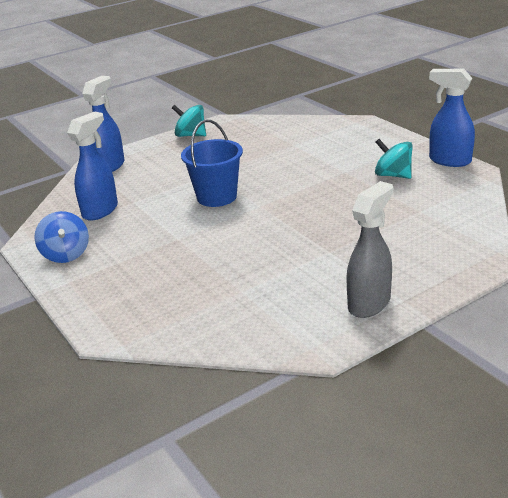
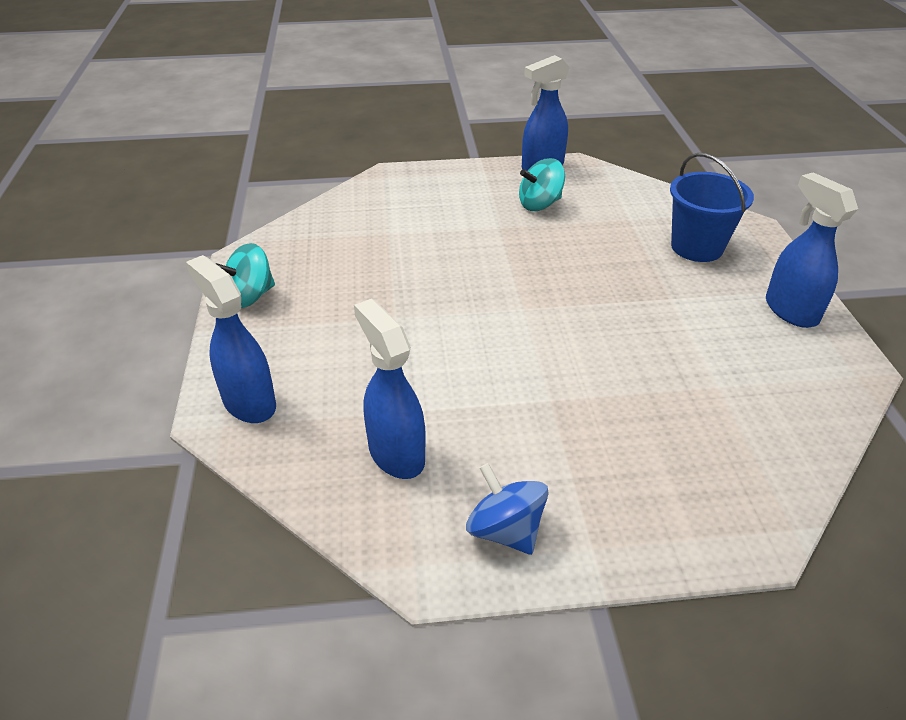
camera: 65 degrees left, 10 degrees up
blue spinning top [34,211,89,263] -> blue spinning top turned 135 degrees counterclockwise [466,463,549,555]
blue bucket [181,120,243,207] -> blue bucket moved to [670,153,754,262]
grey spray bottle [346,181,393,318] -> blue spray bottle [766,173,858,328]

